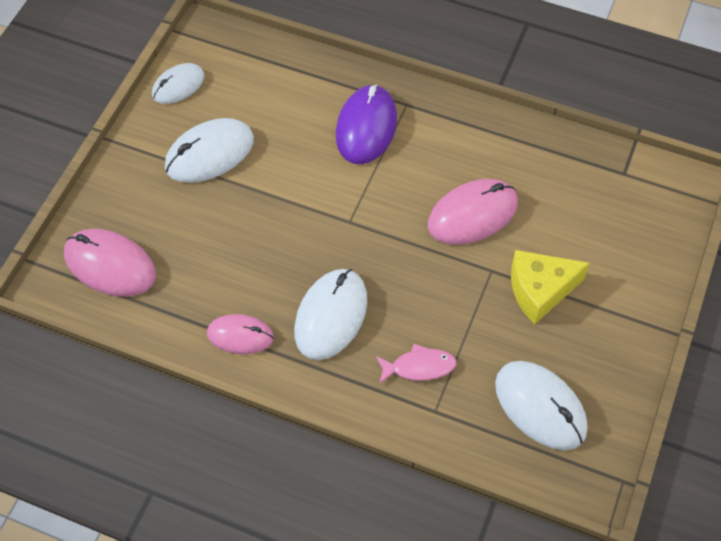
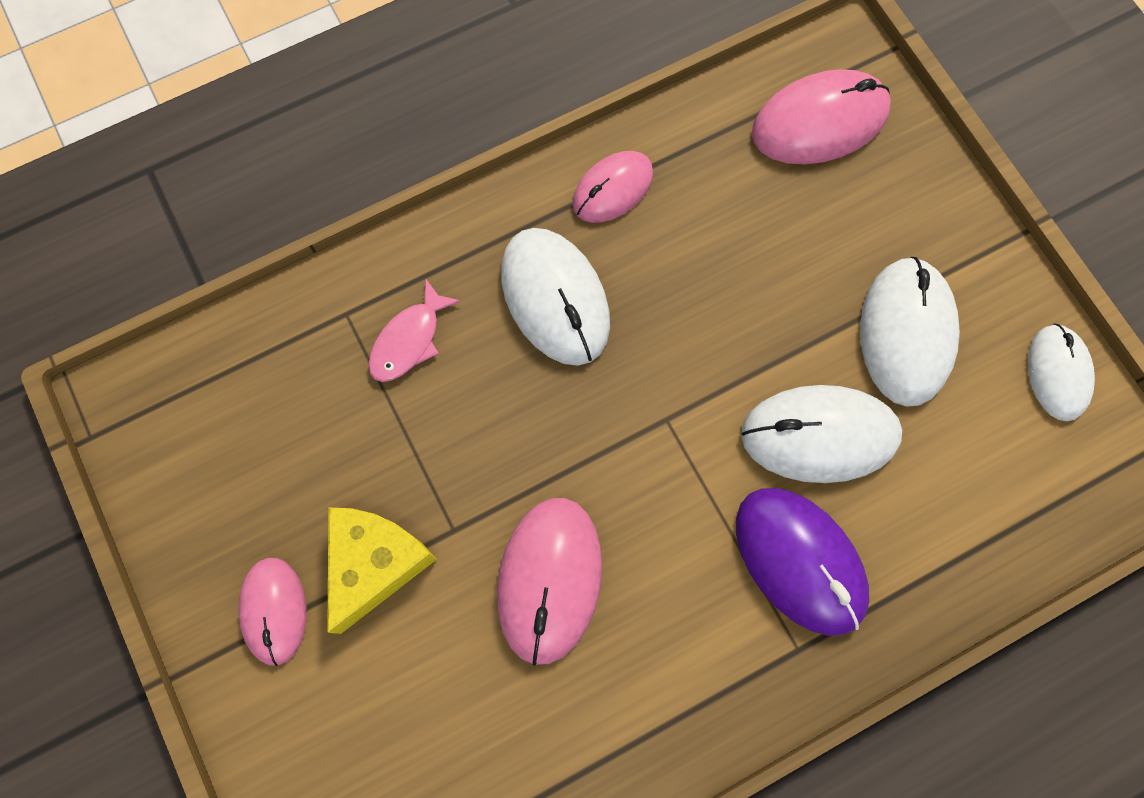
camera: 130 degrees right, 15 degrees up
white mouse [495,361,588,450] -> white mouse moved to [741,385,902,483]
none -> pink mouse [239,558,307,666]

